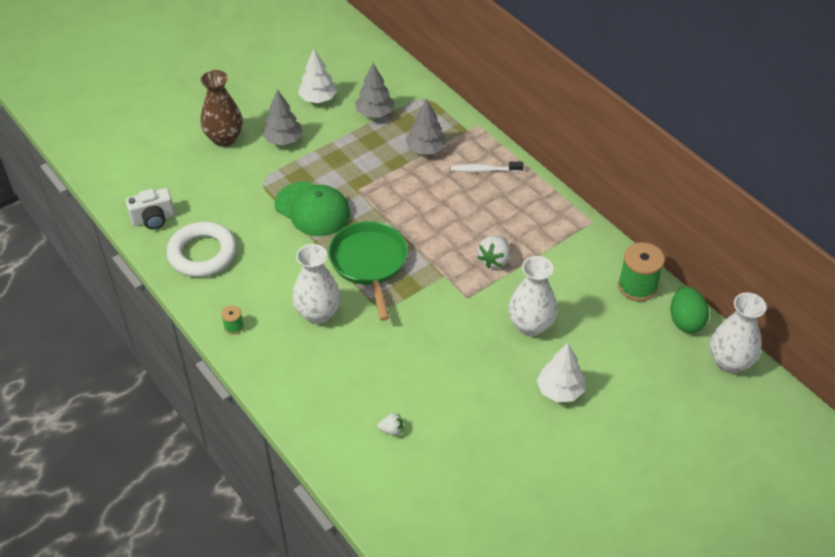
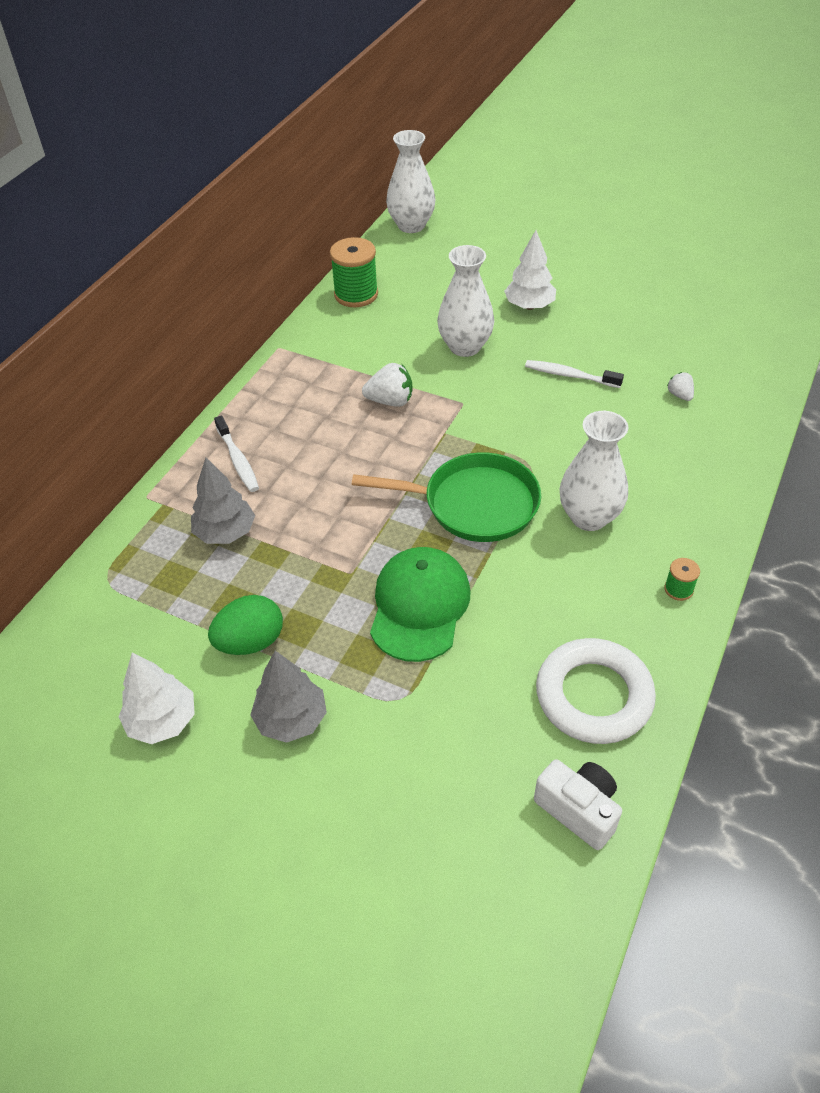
camera: 115 degrees left, 0 degrees up
brown vase [201,70,243,147] -> none
green pan [328,221,408,321] -> green pan turned 135 degrees counterclockwise [352,453,541,542]
grey tree [355,63,394,117] -> none
green egg [671,287,709,333] -> green egg moved to [208,595,283,655]
none -> white toothbrush [525,360,624,388]

